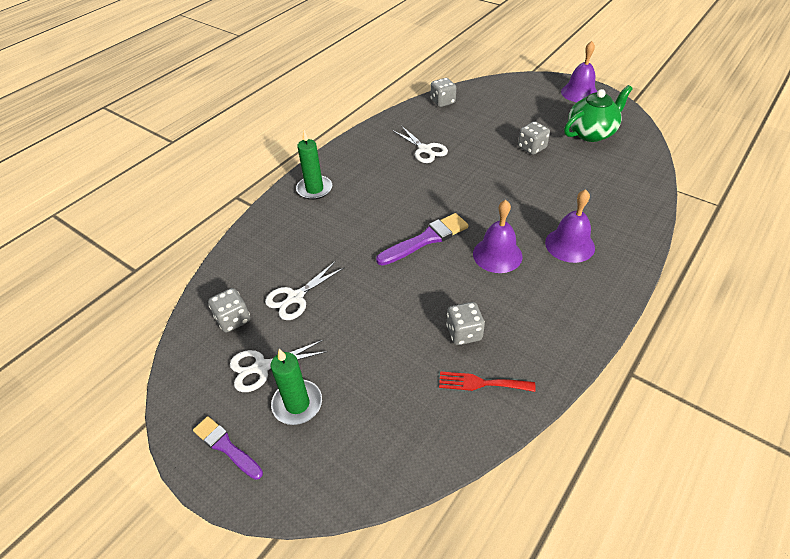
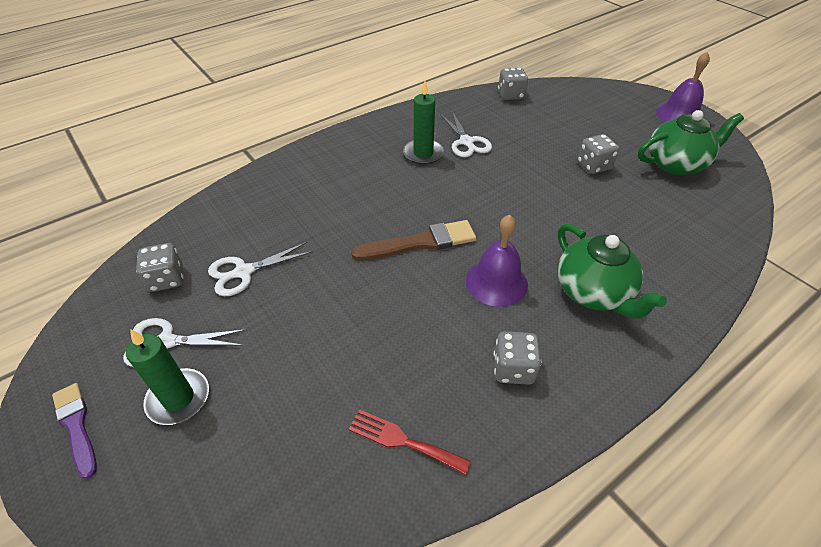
camera: 15 degrees right, 0 degrees up
green candle [296,130,332,200] -> green candle moved to [403,81,444,165]
purple brush [376,213,469,266] -> brown brush [351,220,476,261]
grey dice [446,302,485,345] -> grey dice moved to [494,331,542,385]
purple bell [545,189,595,263] -> green teapot [557,223,667,319]

